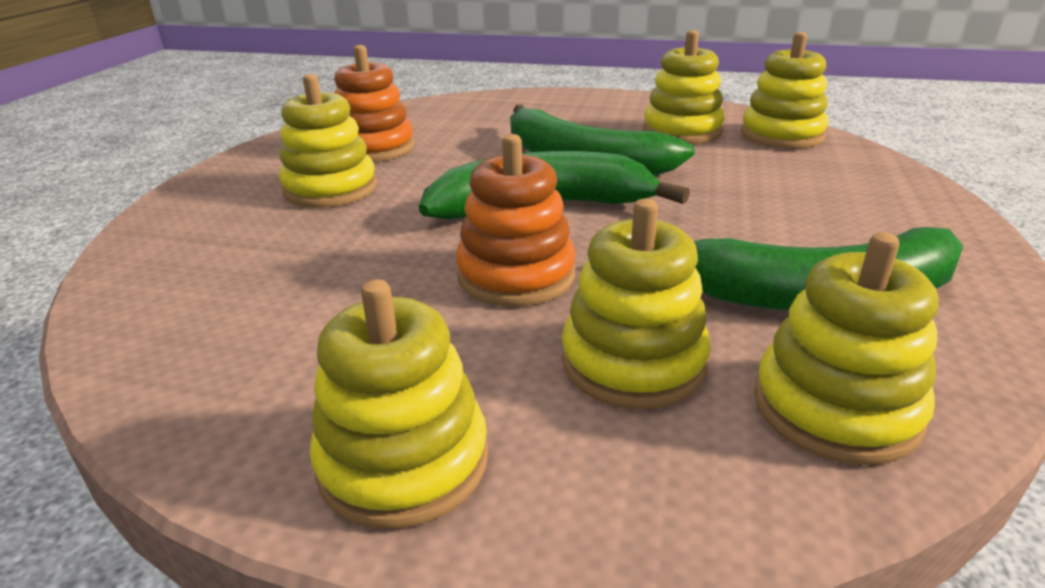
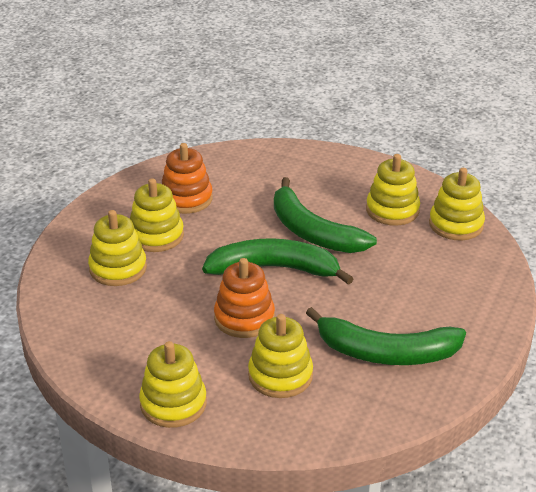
camera: 10 degrees right, 5 degrees up
yellow stacking toy [754,232,939,465] -> yellow stacking toy moved to [88,210,147,286]

